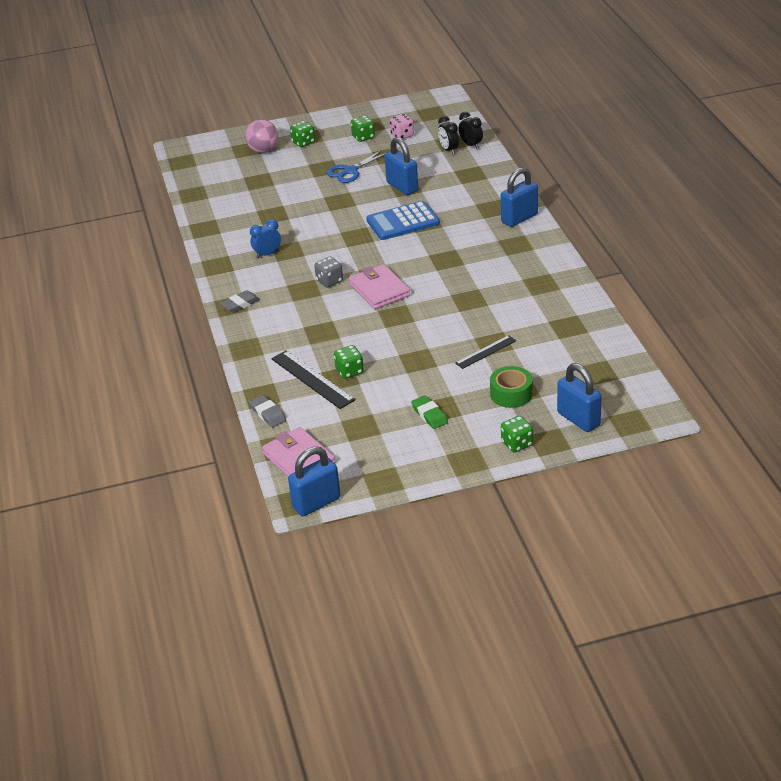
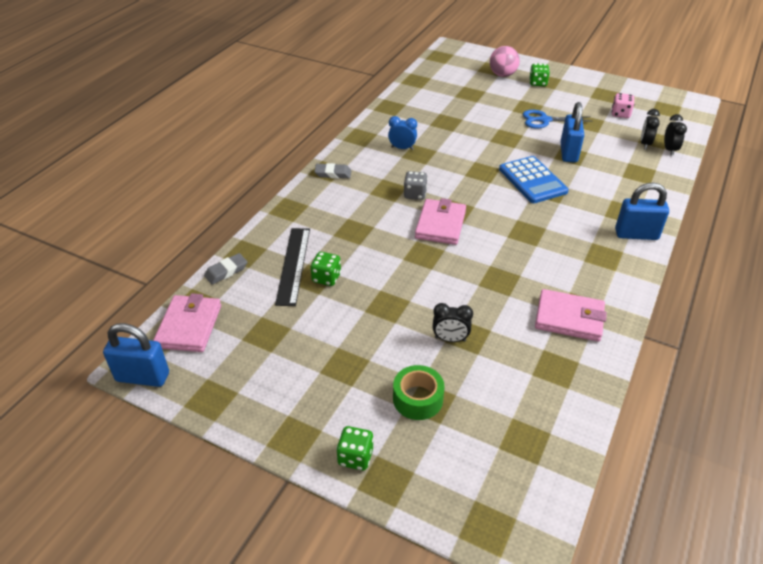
camera: 40 degrees right, 5 degrees up
grey eraser [249,395,286,427] -> grey eraser turned 45 degrees clockwise [204,253,247,284]
green dice [351,115,375,142] -> none
blue calculator [366,201,440,240] -> blue calculator turned 135 degrees counterclockwise [499,156,569,203]
green eraser [411,395,448,429] -> none
black ruler [455,335,516,369] -> black clock [432,303,473,342]
blue padlock [557,363,602,432] -> none
none -> pink wallet [535,289,607,341]

